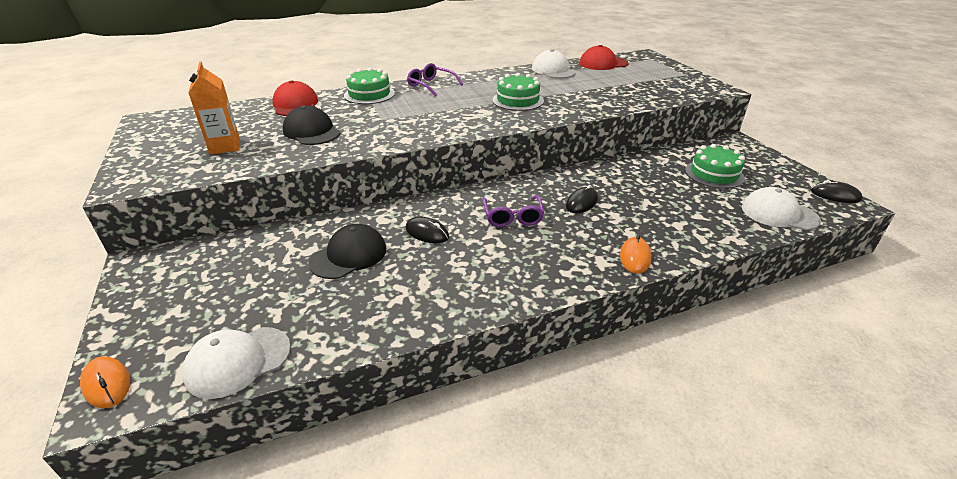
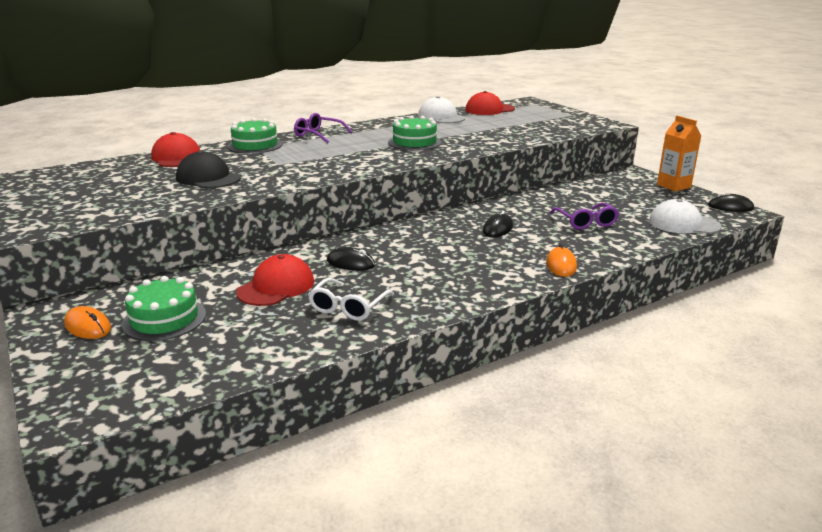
camera: 10 degrees left, 10 degrees down
orange mouse [80,356,130,408] -> orange mouse moved to [64,306,111,339]
white cap [182,327,291,399] -> none
orange carton [188,62,240,155] -> orange carton moved to [657,116,701,191]
black cap [308,224,386,279] -> red cap [236,254,314,306]
purple glasses [482,195,544,227] -> purple glasses moved to [550,203,619,229]
green cake [685,144,745,189] -> green cake moved to [122,276,206,341]
none -> white glasses [308,278,394,321]

